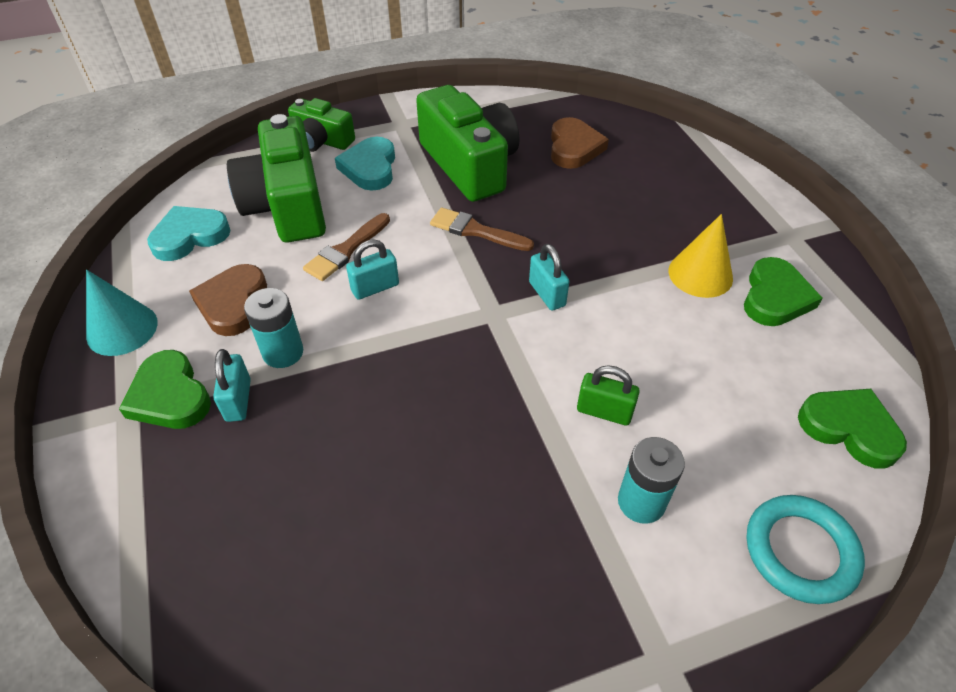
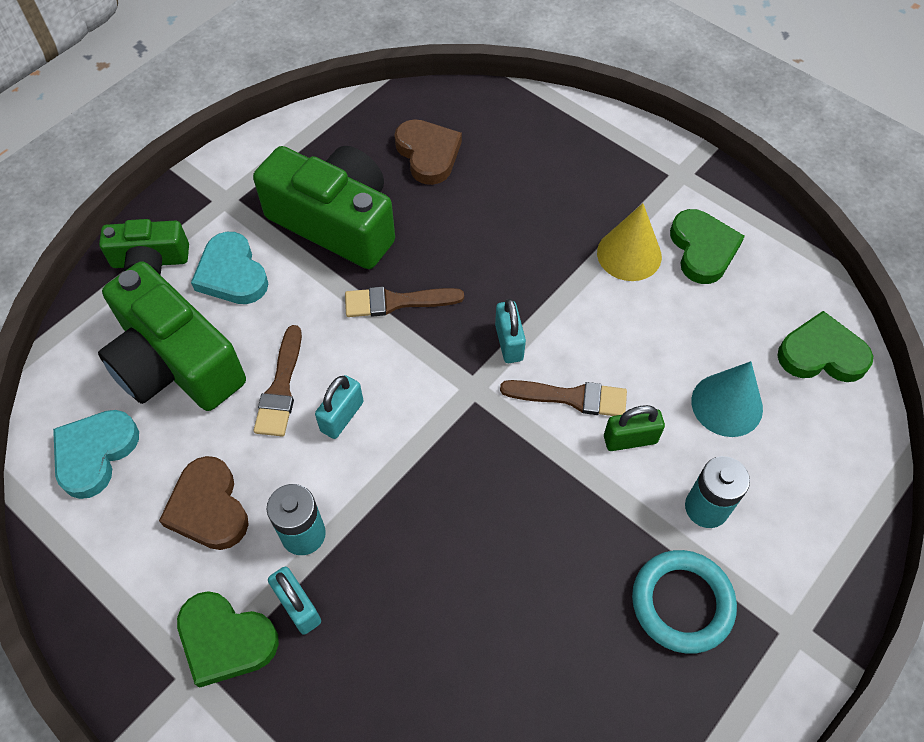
camera: 30 degrees left, 10 degrees up
turquoise cone [86,270,158,356] -> turquoise cone moved to [691,361,763,437]
turquoise padlock [529,244,570,310] -> turquoise padlock turned 45 degrees clockwise [495,299,526,363]
turquoise ring [746,495,865,604] -> turquoise ring moved to [632,550,737,654]
none -> brown brush [500,380,627,416]

